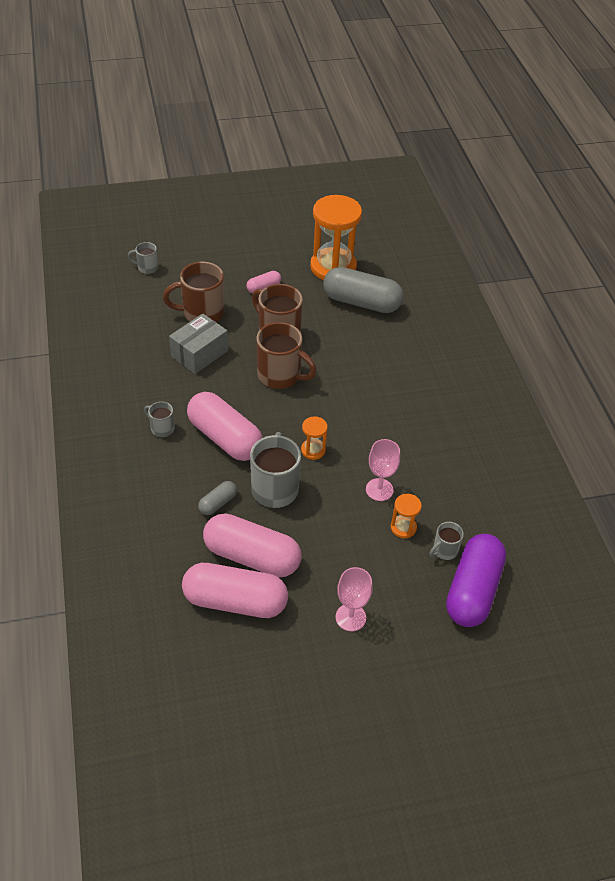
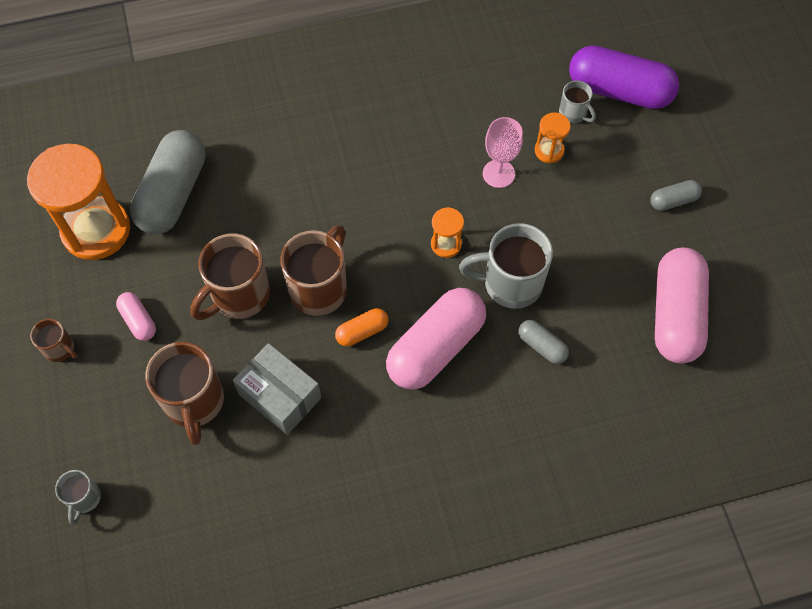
camera: 90 degrees left, 15 degrees up
grey mug [144,401,175,437] -> none
pink capsule [203,513,302,578] -> none
pink goblet [336,567,373,631] -> grey capsule [650,180,702,211]
none -> brown mug [30,319,78,362]
none -> orange capsule [335,308,388,346]

